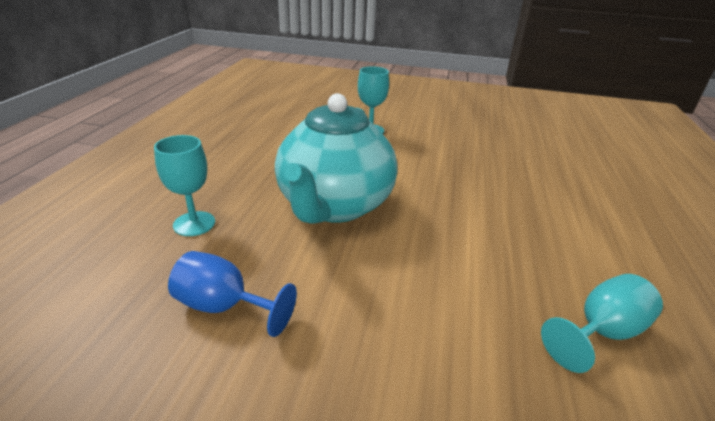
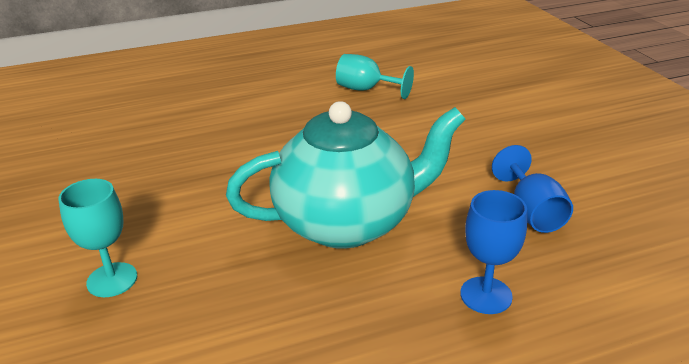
camera: 120 degrees left, 0 degrees up
turquoise goblet [154,135,215,236] -> blue goblet [460,190,527,314]

